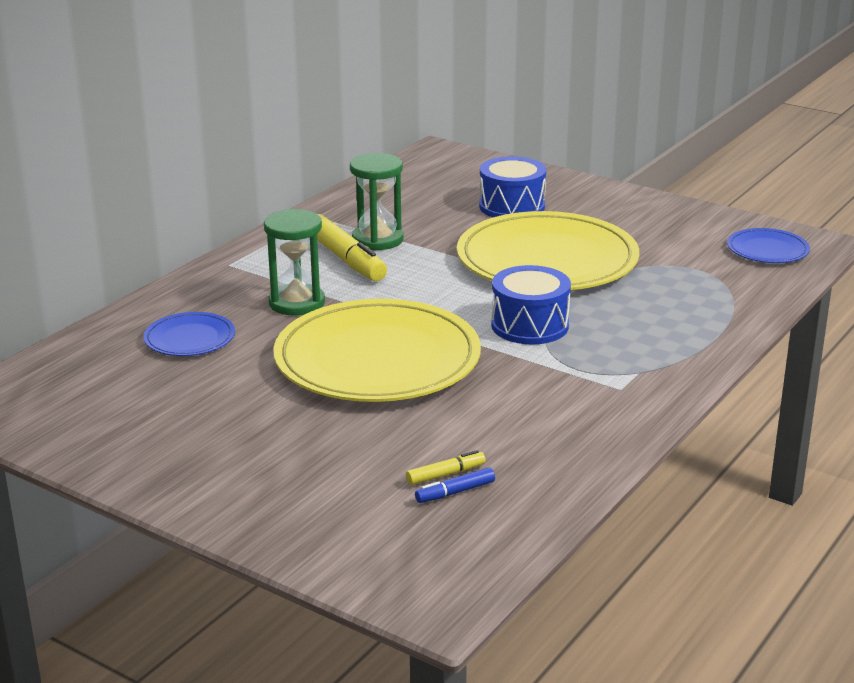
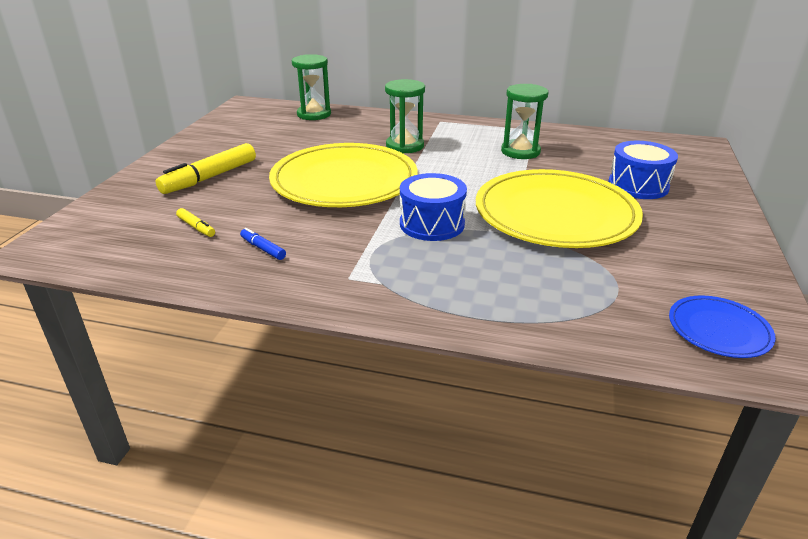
camera: 70 degrees right, 5 degrees up
blue plate [143,312,235,356] -> none
yellow marker [317,214,387,281] -> yellow marker moved to [155,143,256,194]
blue marker [415,468,495,503] -> blue marker moved to [240,228,286,260]
none -> green hourglass [292,54,331,120]

